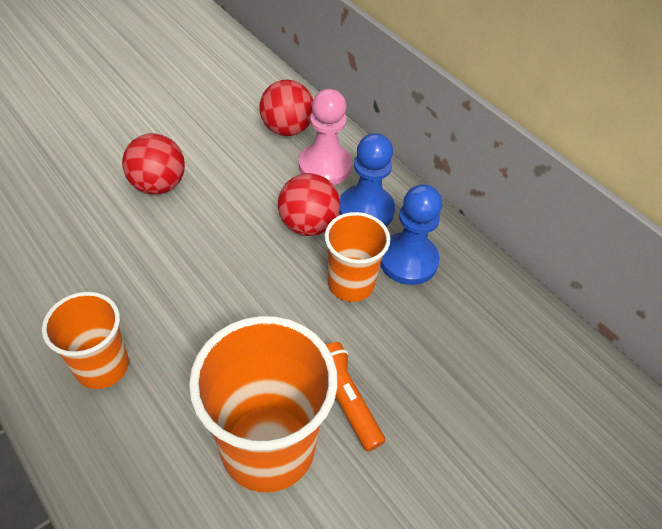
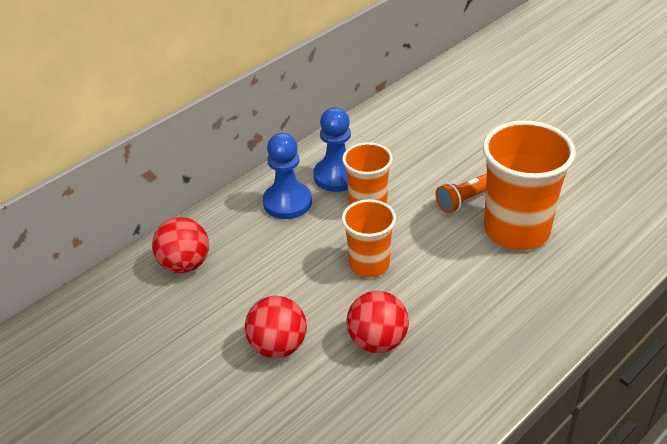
camera: 90 degrees left, 10 degrees down
orange cup [42,292,129,389] -> orange cup moved to [342,199,396,277]
red ball [278,173,340,236] -> red ball moved to [346,291,409,353]
pink pawn [299,89,352,185] -> none

